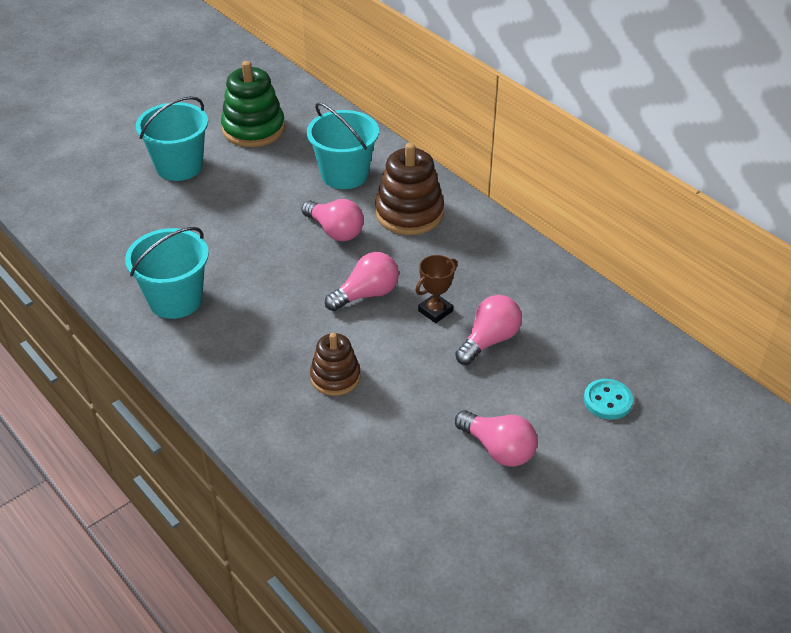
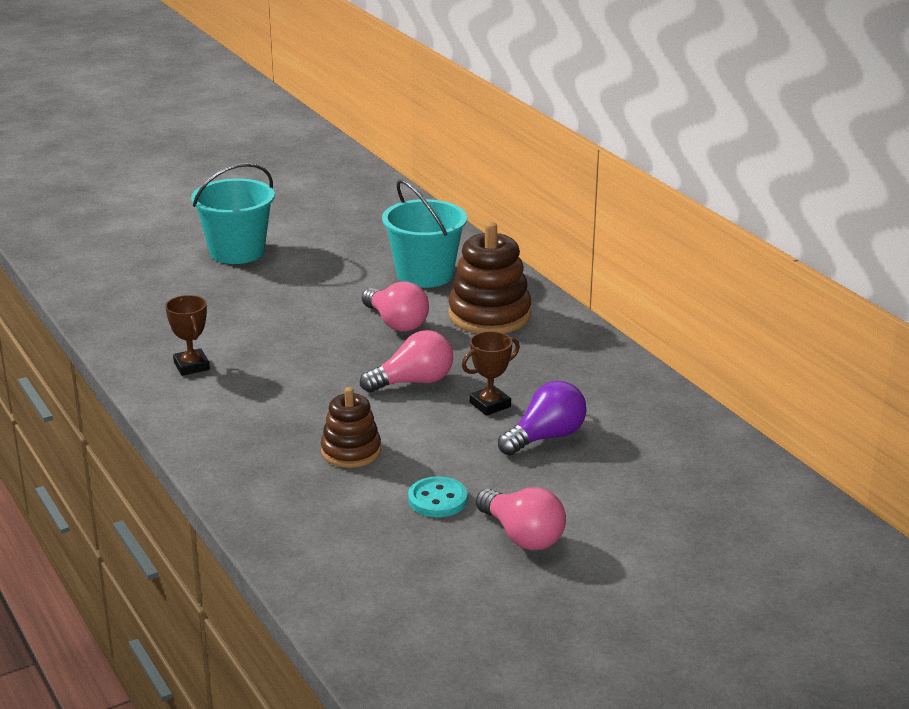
camera: 10 degrees right, 15 degrees down
turquoise bucket [125,227,209,319] -> brown trophy [165,295,210,376]
green stacking toy [221,61,285,147] -> none
pink light bulb [455,295,522,365] -> purple light bulb [498,381,587,456]
turquoise button [584,379,633,420] -> turquoise button moved to [408,476,467,517]

